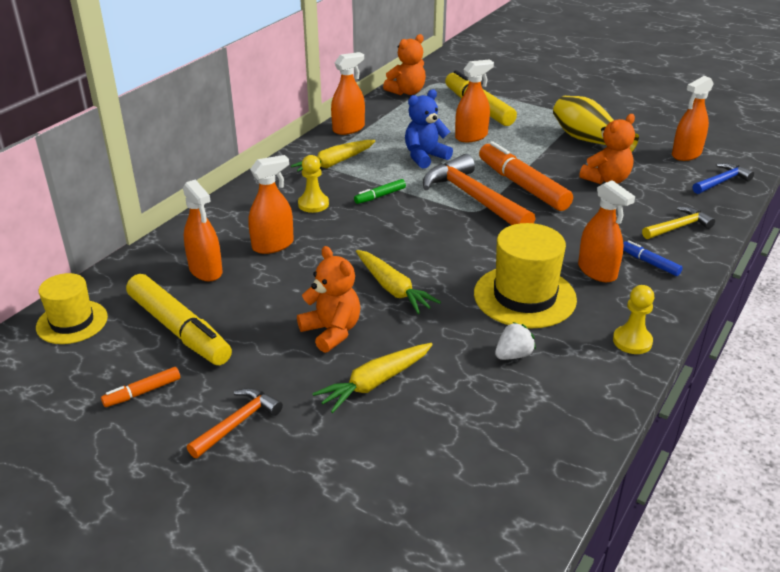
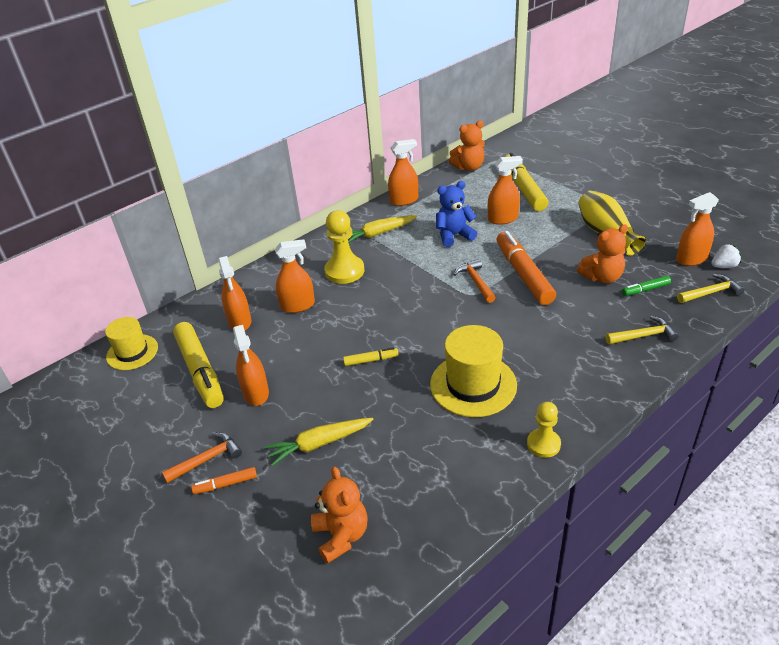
camera: 20 degrees right, 5 degrees up
orange marker [101,367,180,407] -> orange marker moved to [191,467,257,494]
orange teddy bear [297,246,361,353] -> orange teddy bear moved to [311,466,368,564]
yellow pawn [298,155,329,213] -> yellow pawn [324,210,364,284], size x1.58
green marker [354,179,406,204] -> green marker moved to [622,276,671,296]
yellow carrot [356,250,441,314] -> yellow marker [343,347,399,366]
orange hammer [423,154,535,225] -> orange hammer [453,259,496,303], size x0.54
white strawberry [495,322,536,360] -> white strawberry moved to [711,244,741,268]
orange spray bottle [578,180,635,282] -> orange spray bottle moved to [233,325,269,406]
blue marker [623,240,683,276] -> none
blue hammer [693,163,754,194] -> yellow hammer [677,274,745,303]

